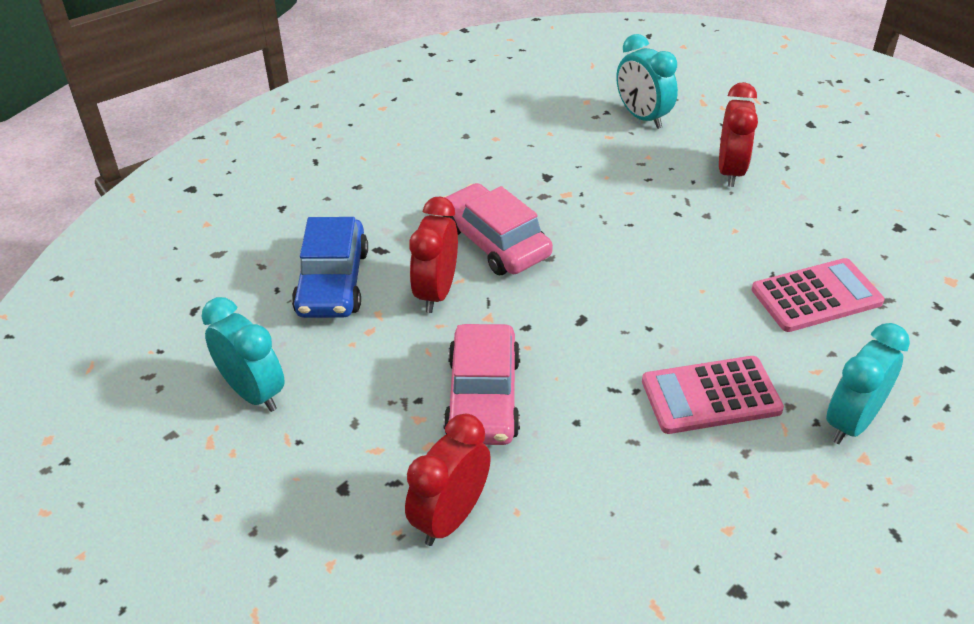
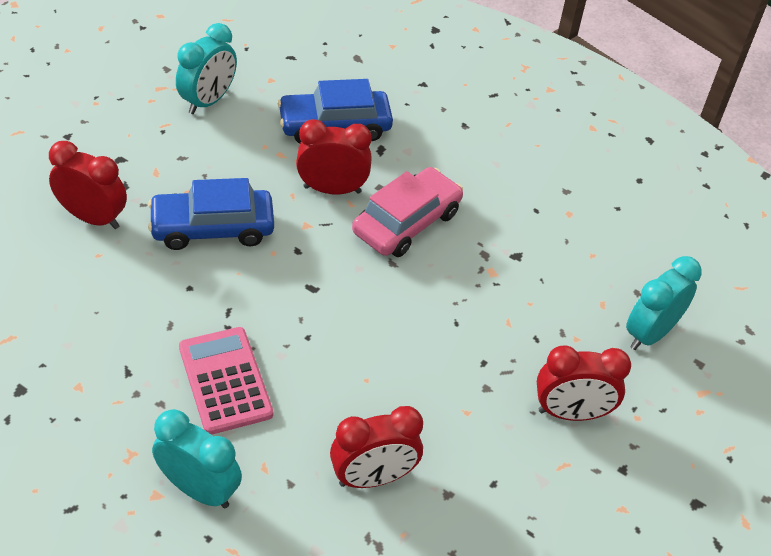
camera: 75 degrees right, 5 degrees up
pink car [443,324,520,445] -> blue car [148,178,274,250]
pink calculator [752,258,884,332] -> red clock [330,406,423,488]

